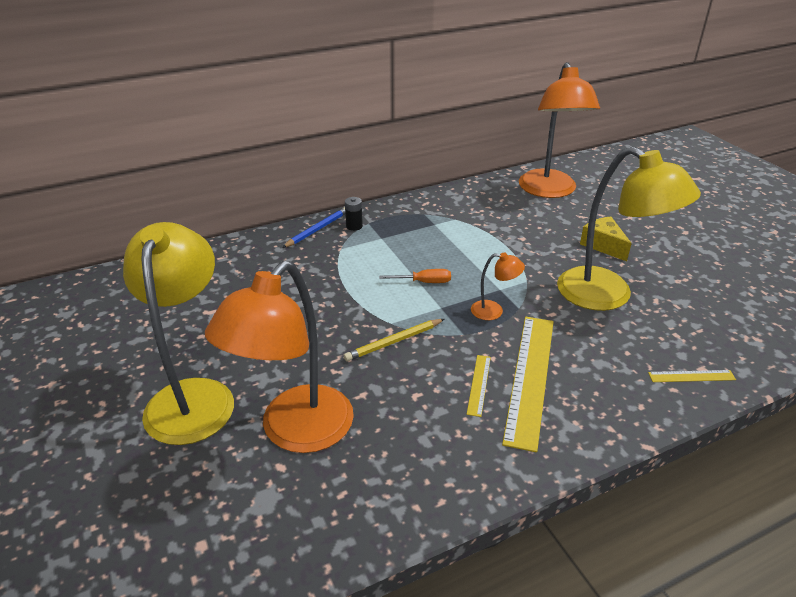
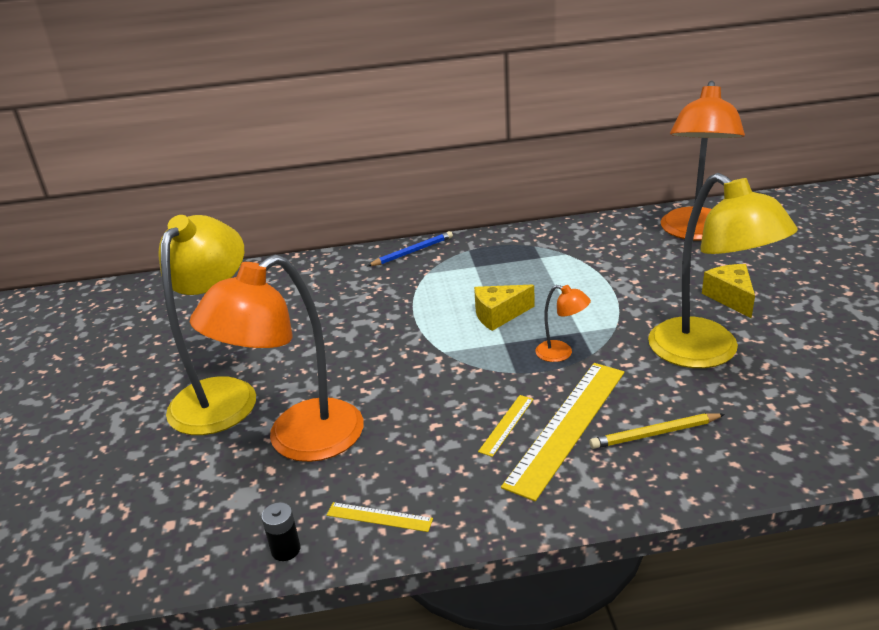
camera: 20 degrees right, 5 degrees down
yellow pencil [344,319,444,361] -> yellow pencil moved to [589,413,725,449]
black battery [345,197,363,231] -> black battery moved to [261,502,300,561]
orange screwdriver [379,269,451,283] -> yellow cheese [474,285,535,331]
yellow ruler [648,370,736,382] -> yellow ruler moved to [327,502,433,532]

